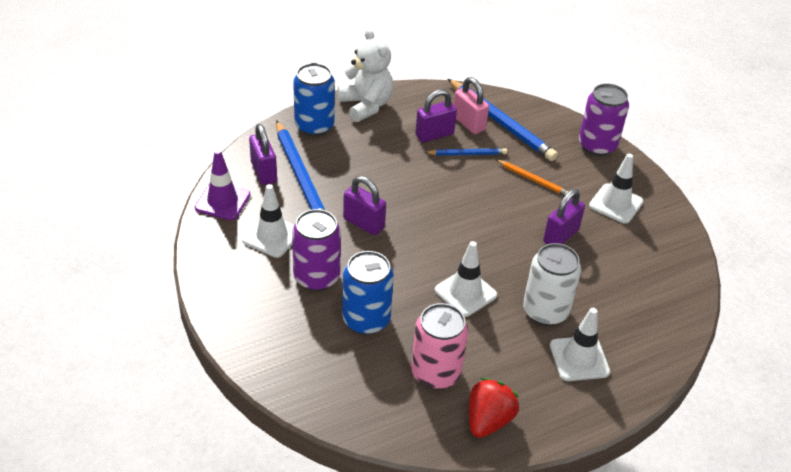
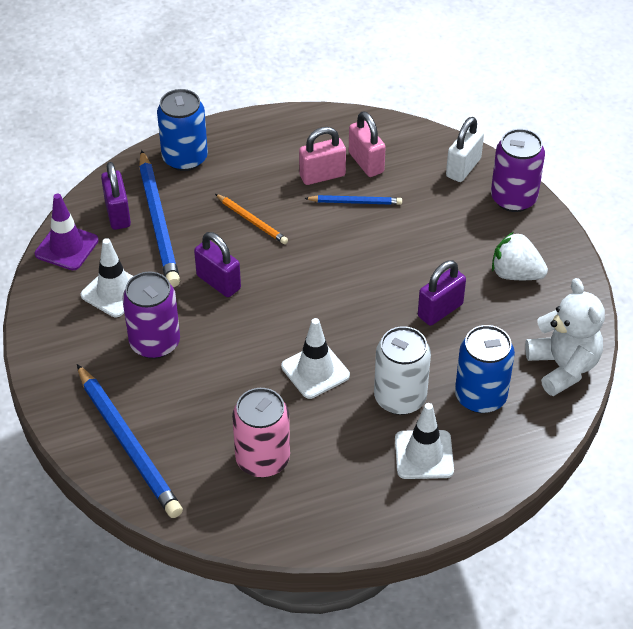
camera: 10 degrees right, 5 degrees up
white teddy bear [338,28,393,122] -> white teddy bear moved to [525,278,605,396]
blue can [342,251,394,335] -> blue can moved to [455,325,515,413]
purple padlock [415,89,457,142] -> pink padlock [299,127,346,185]
blue pencil [448,79,558,161] -> blue pencil moved to [77,364,183,518]
red strawberry [469,378,519,438] -> none
orange pencil [496,160,569,196] -> orange pencil moved to [215,194,288,244]
white traffic cone [589,153,643,224] -> white strawberry [492,232,548,280]
none -> white padlock [446,117,484,182]

